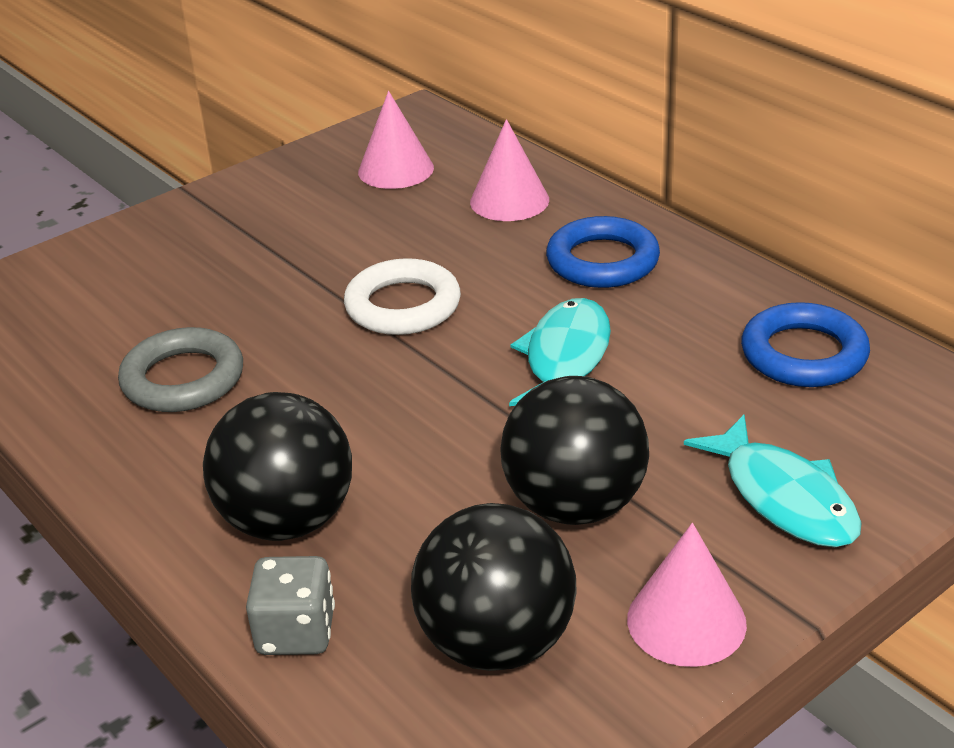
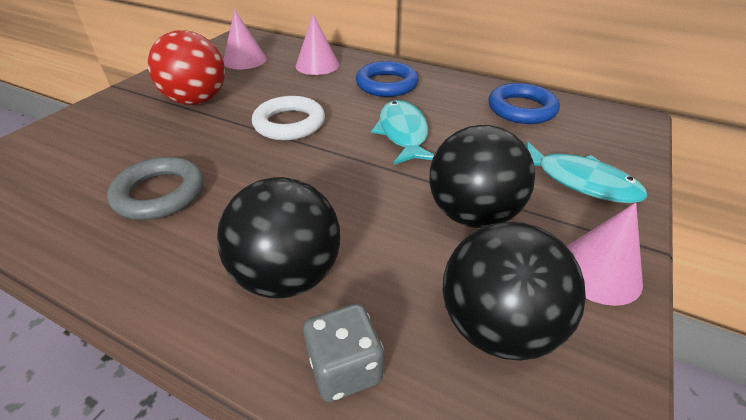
camera: 25 degrees left, 5 degrees up
none -> red ball [148,30,225,105]

